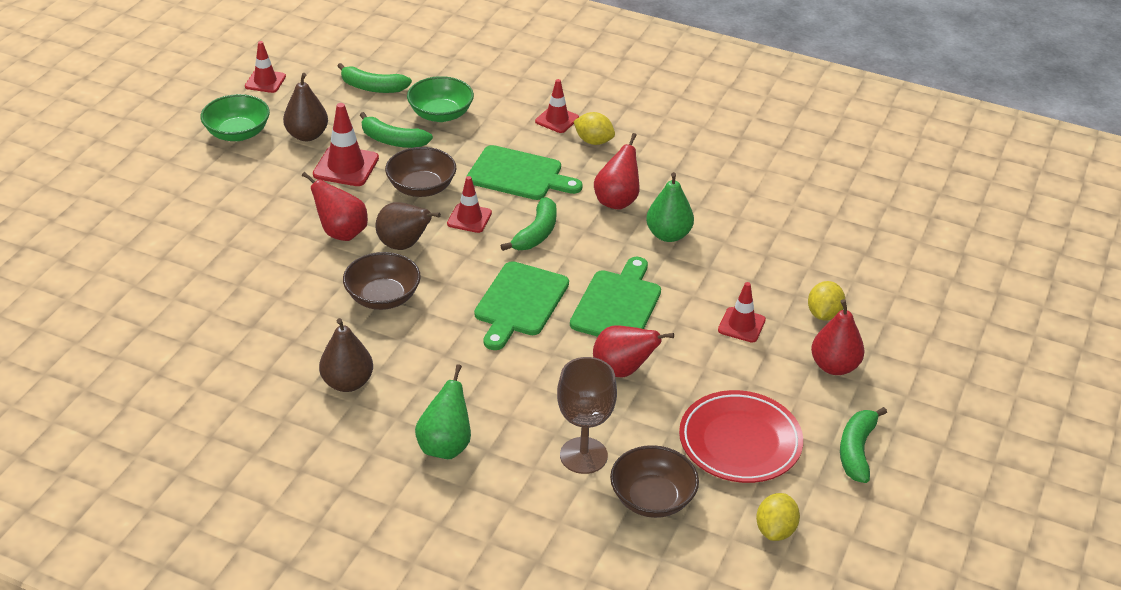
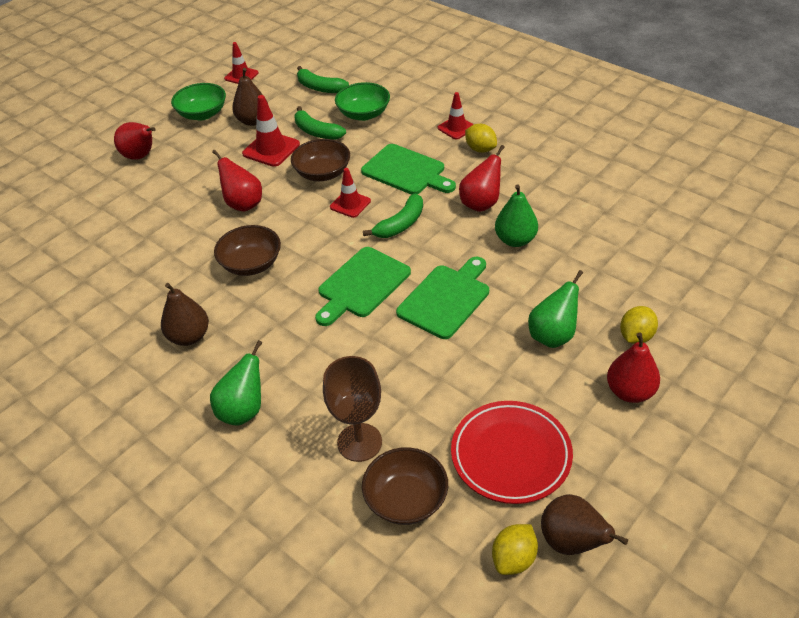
camera: 20 degrees right, 5 degrees up
brown pear [375,202,441,250] -> brown pear moved to [541,494,628,555]
red pear [593,325,674,378] -> red pear moved to [114,122,156,160]
red traffic cone [718,282,766,343] -> green pear [528,270,583,348]
green banana [840,407,887,483] -> none

